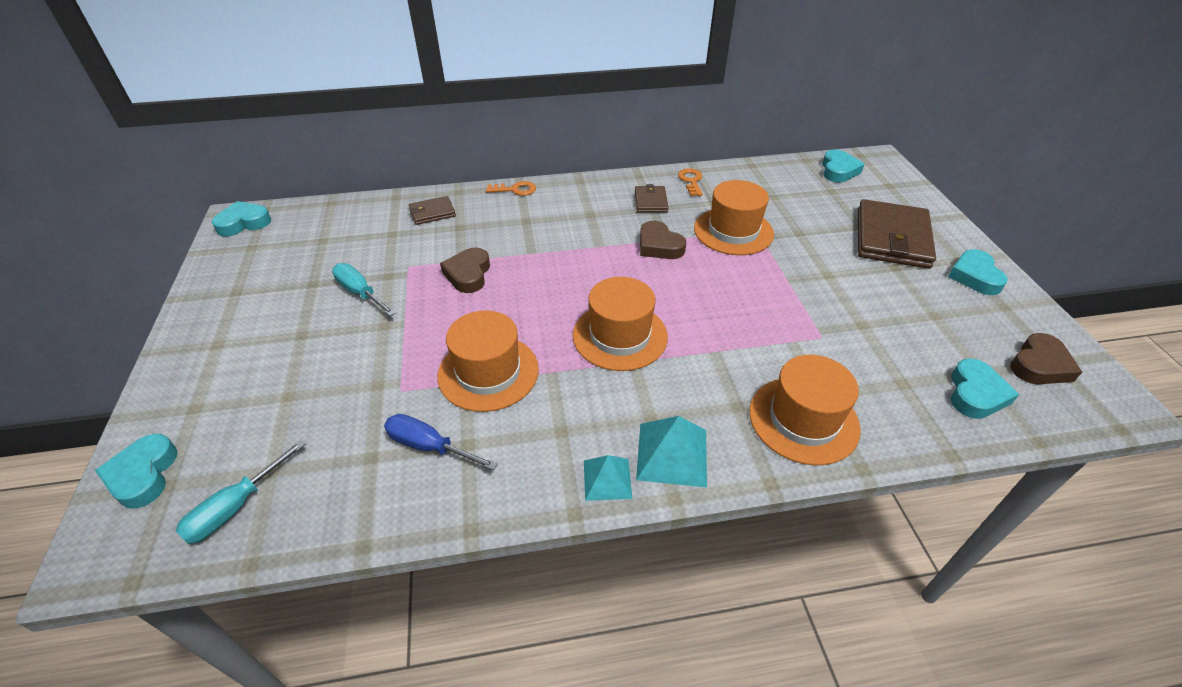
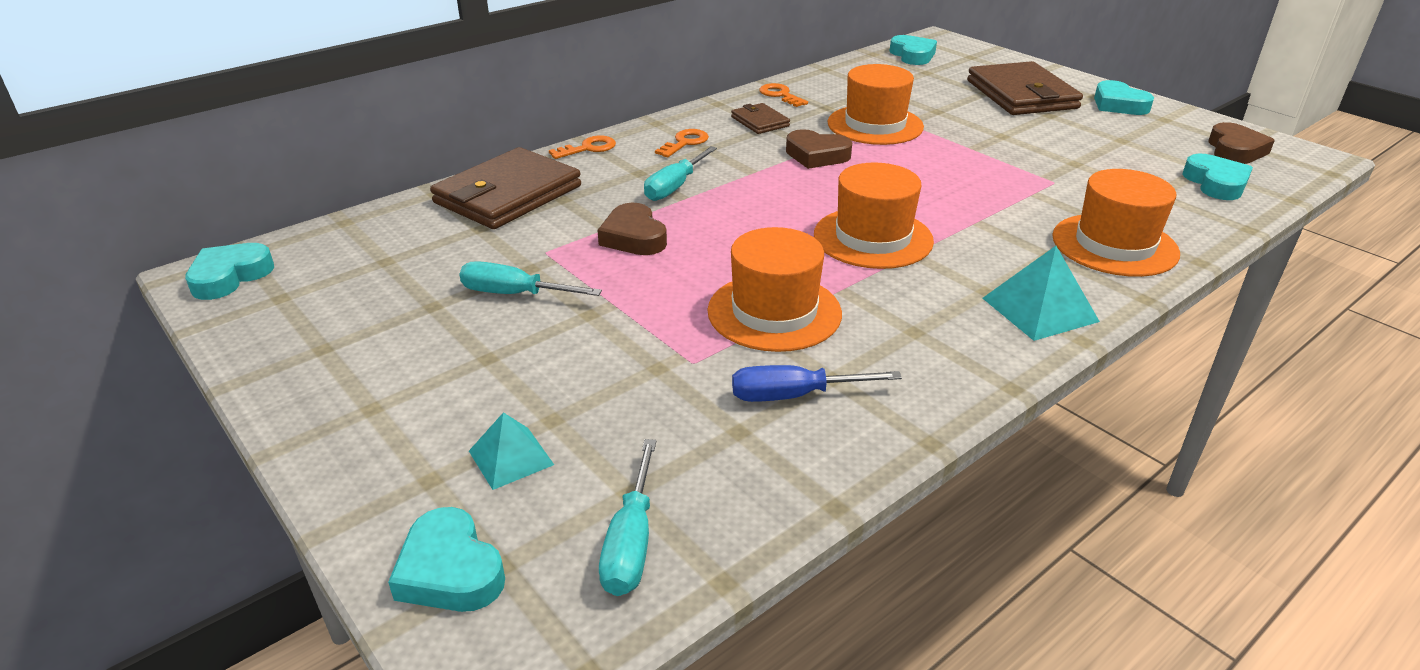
camera: 30 degrees left, 10 degrees down
brown wallet [409,196,456,225] -> brown wallet [430,147,581,229], size x2.04
turquoise pyramid [584,455,632,501] -> turquoise pyramid moved to [469,412,554,490]
none -> turquoise screwdriver [644,146,717,201]
none -> orange key [655,129,709,157]

